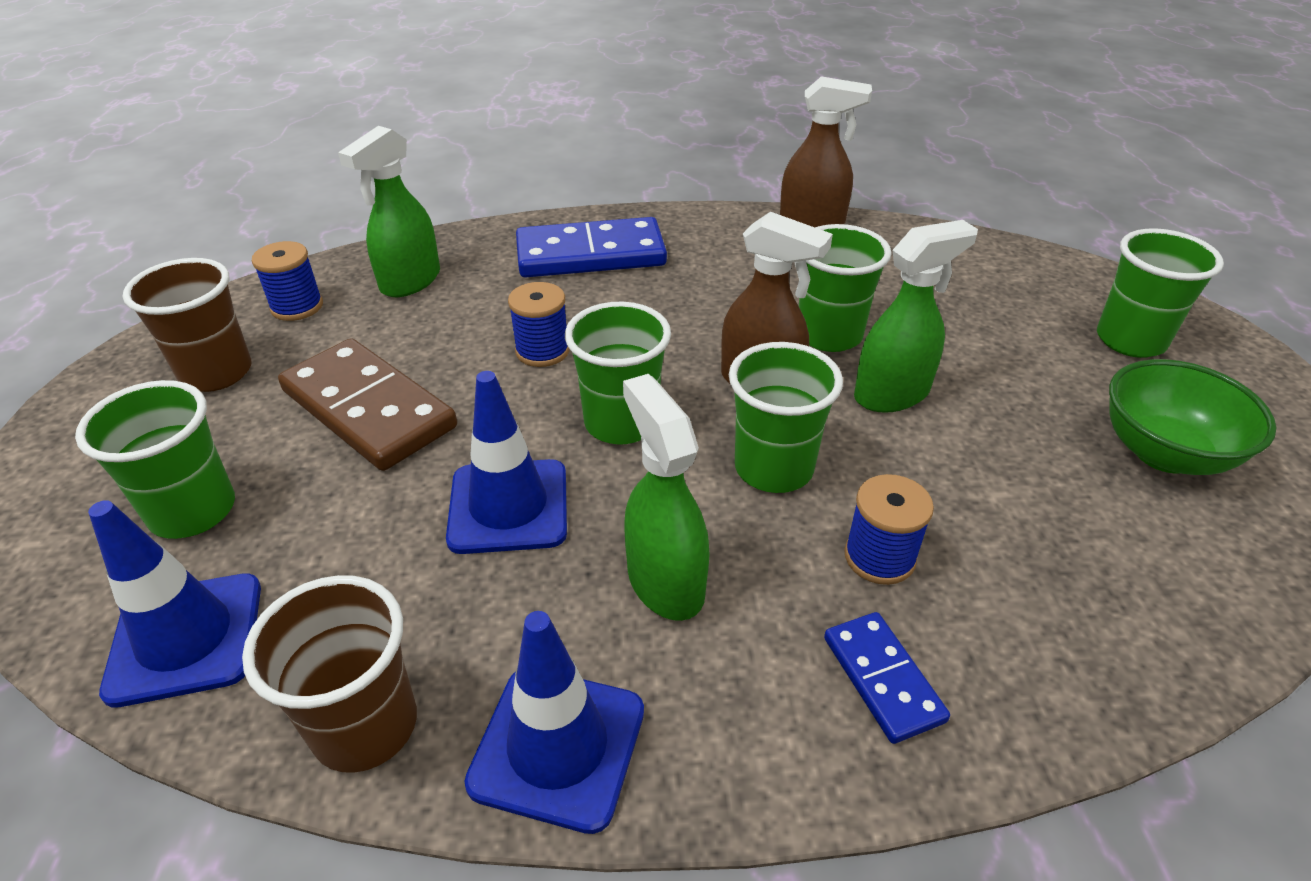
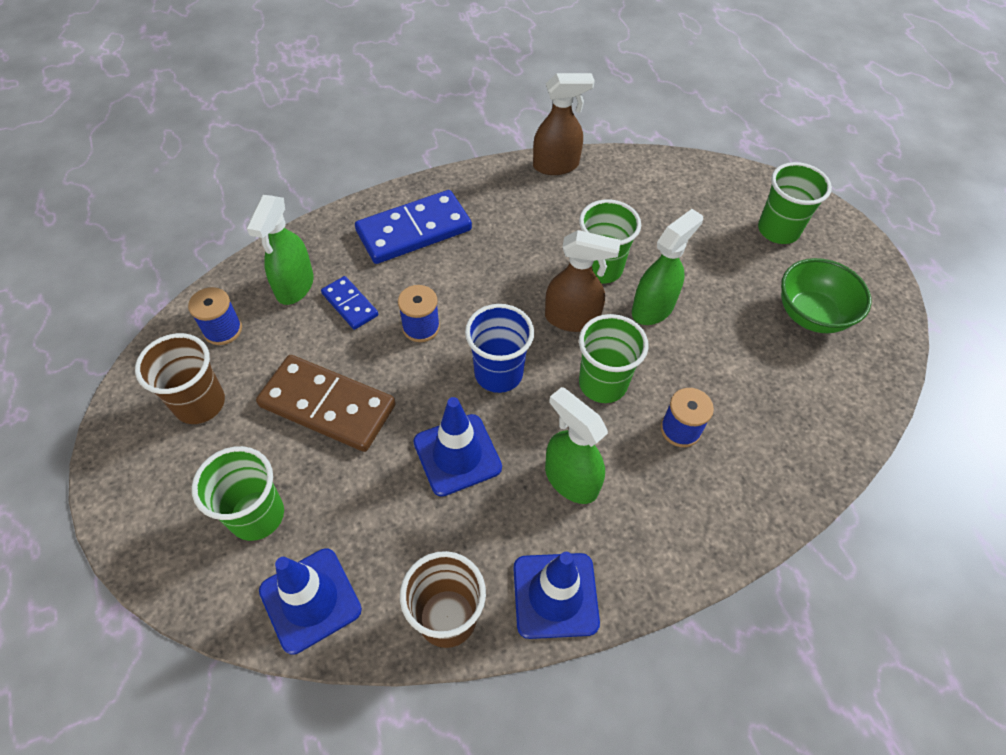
camera: 20 degrees left, 15 degrees up
green cup [565,302,671,445] -> blue cup [465,304,534,393]
blue domino [824,612,950,744] -> blue domino moved to [321,276,378,330]

